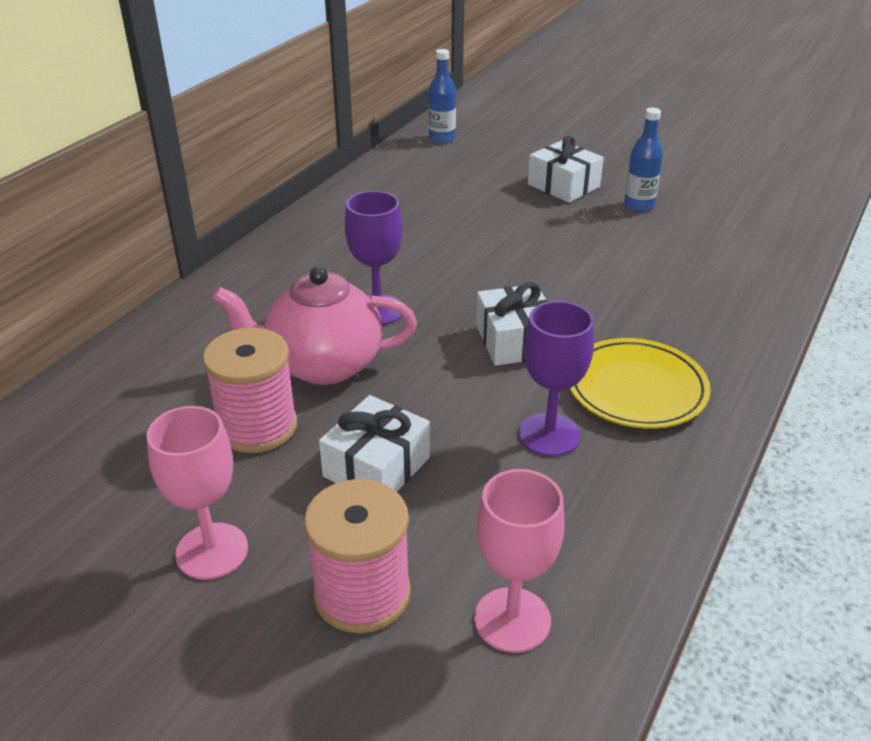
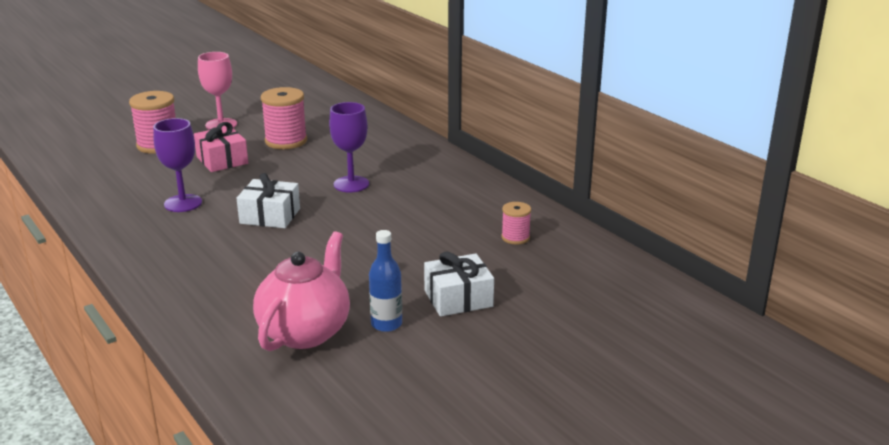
camera: 115 degrees right, 10 degrees down
pink teapot [212,266,417,385] -> pink teapot moved to [253,231,350,351]
white gift [319,395,430,492] -> pink gift [194,122,248,172]
blue bottle [428,49,456,144] -> none
pink goblet [474,469,564,653] -> none
yellow plate [570,338,711,429] -> none
none -> pink spool [501,202,531,245]

